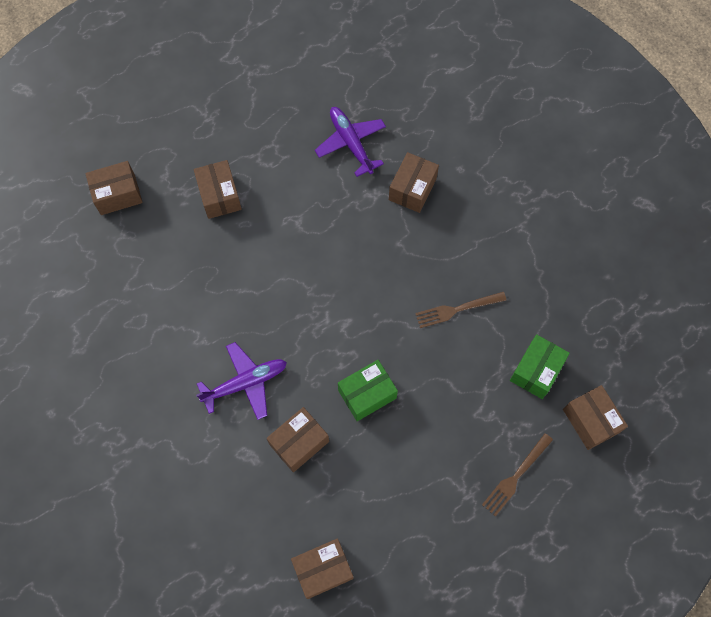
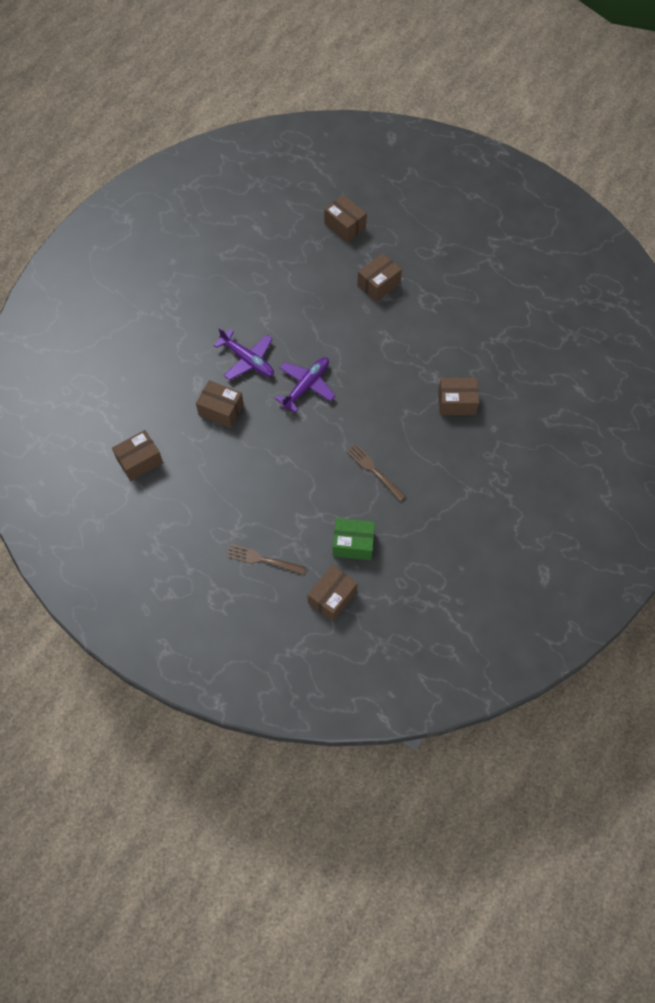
camera: 65 degrees right, 5 degrees down
brown box [291,538,354,599] -> brown box turned 75 degrees counterclockwise [112,430,163,481]
purple plane [315,107,386,177] -> purple plane moved to [275,357,336,413]
green box [338,360,398,421] -> none

